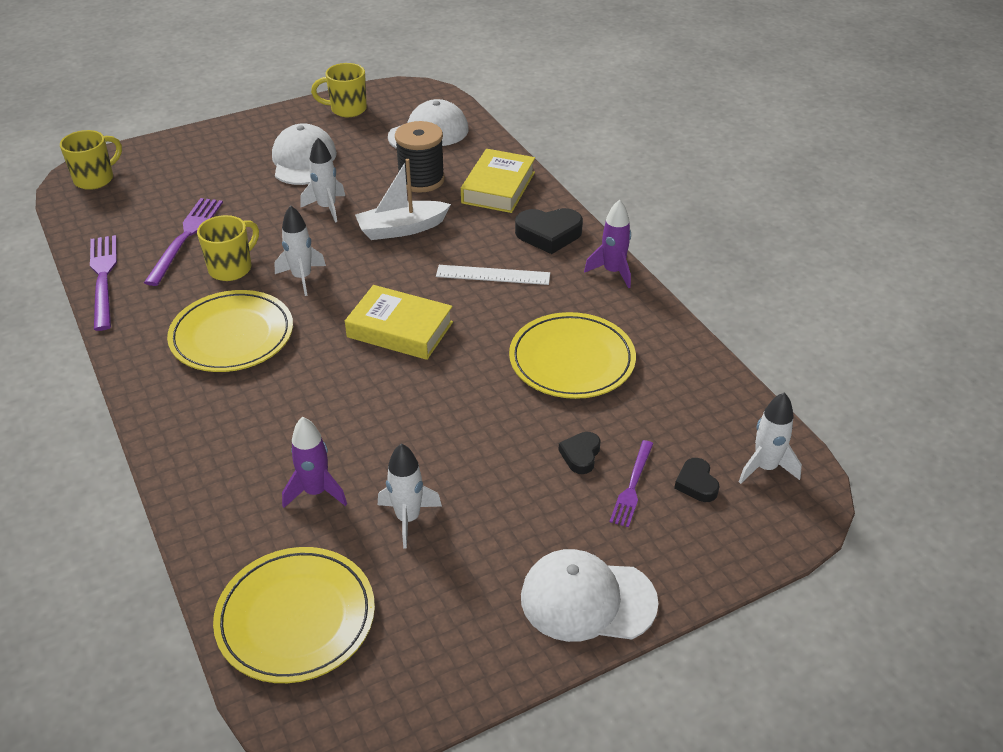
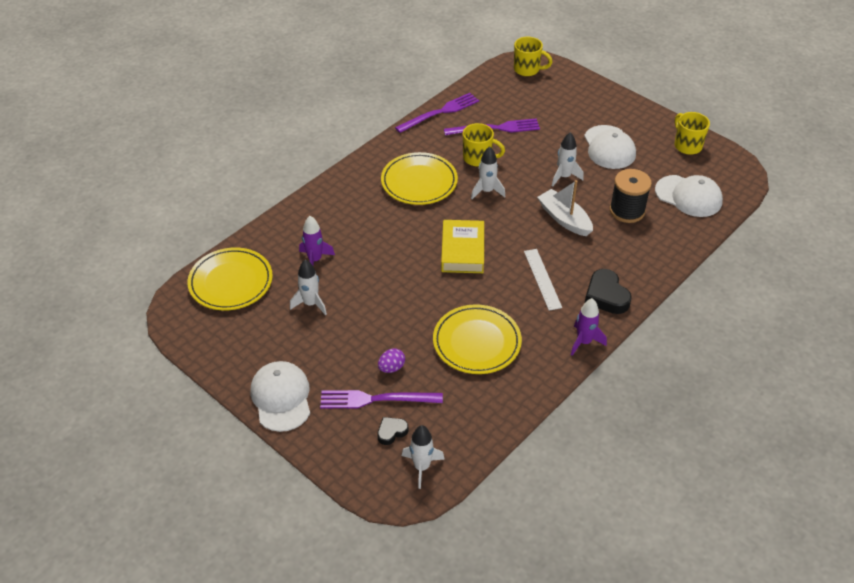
camera: 70 degrees right, 5 degrees up
white cap [272,123,337,185] -> white cap turned 105 degrees clockwise [584,125,636,169]
yellow book [461,149,535,213] -> none
black heart [559,432,600,474] -> purple egg [378,348,405,373]
purple fork [610,440,653,527] -> purple fork [320,390,443,408], size x1.63

